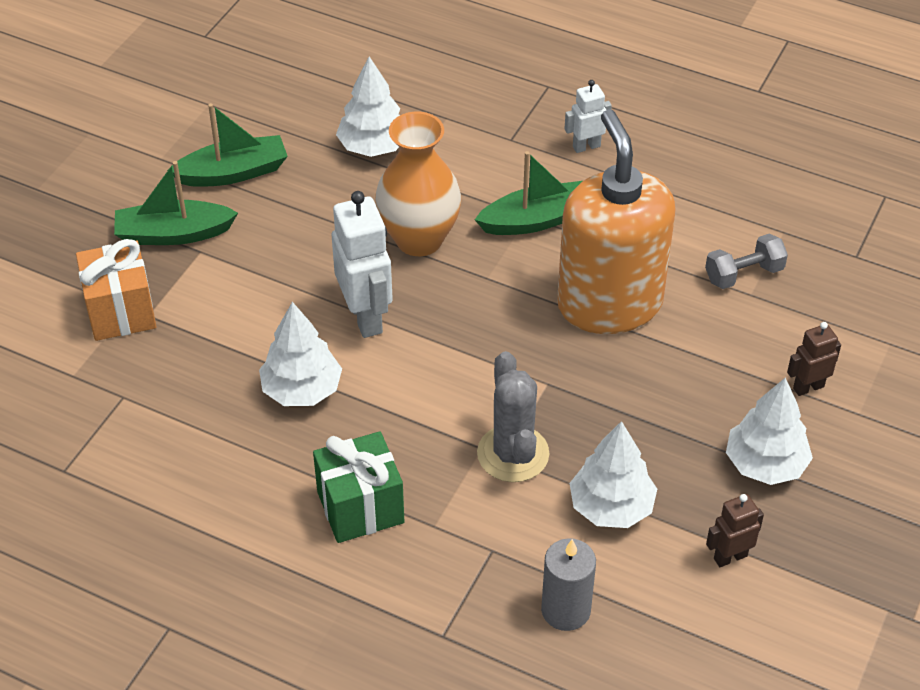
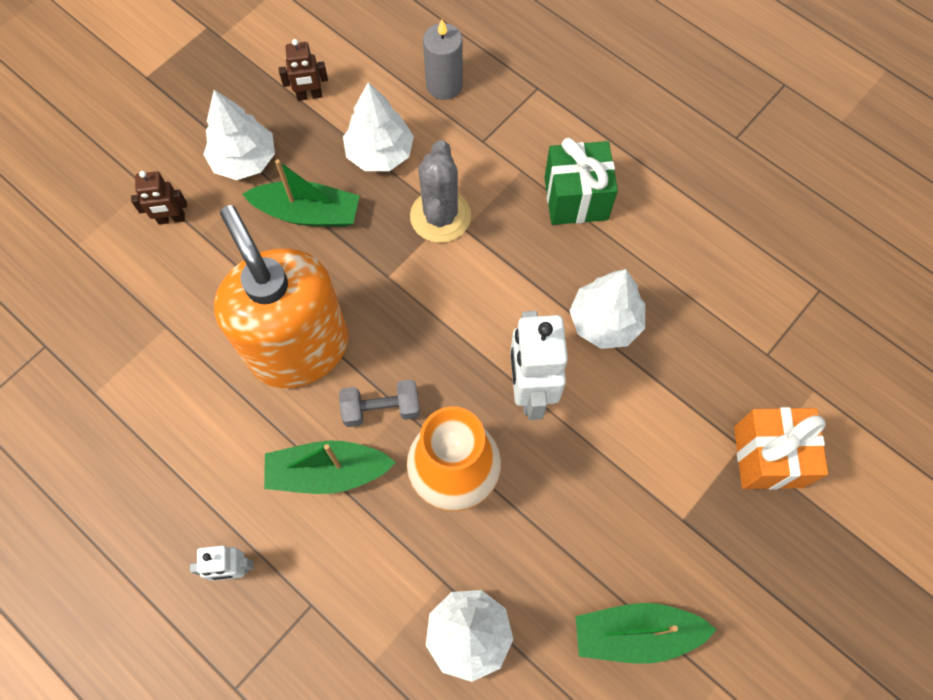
camera: 165 degrees left, 20 degrees up
green boat [114,161,238,245] -> green boat moved to [243,159,359,227]
orange soap dispenser [557,109,676,334] -> orange soap dispenser turned 150 degrees clockwise [214,205,348,388]
grey dumbbell [705,234,788,289] -> grey dumbbell moved to [339,380,420,427]

